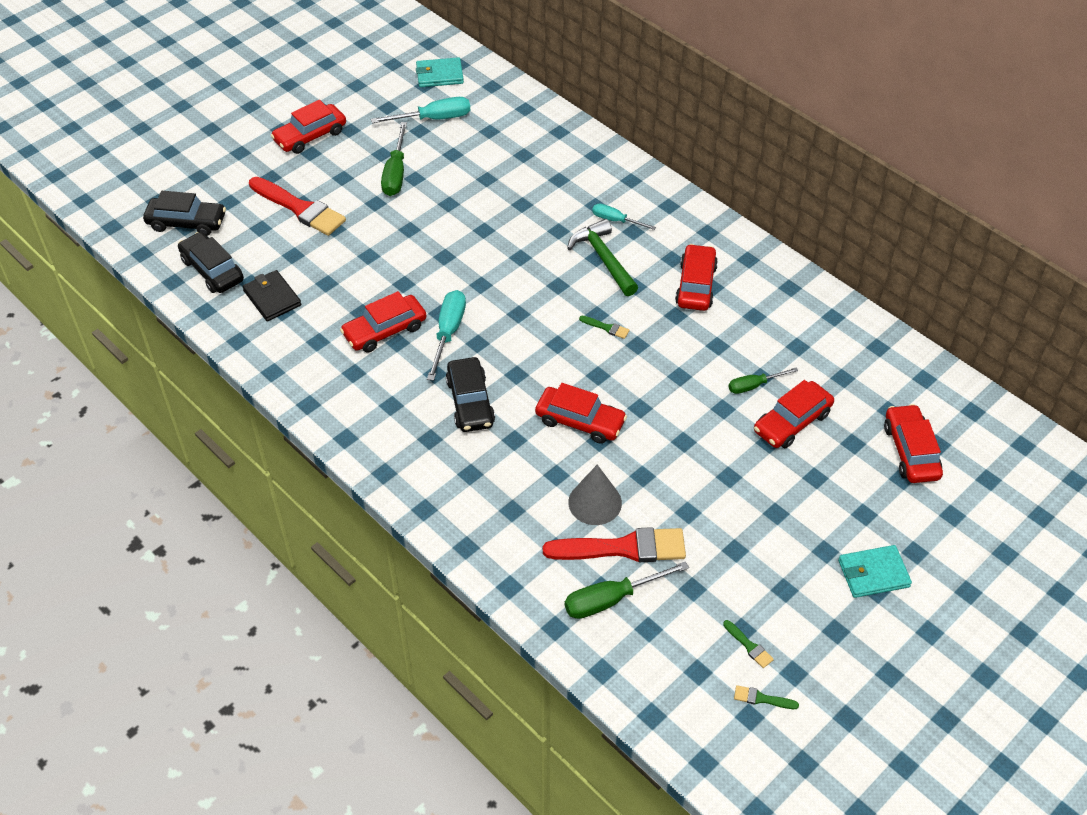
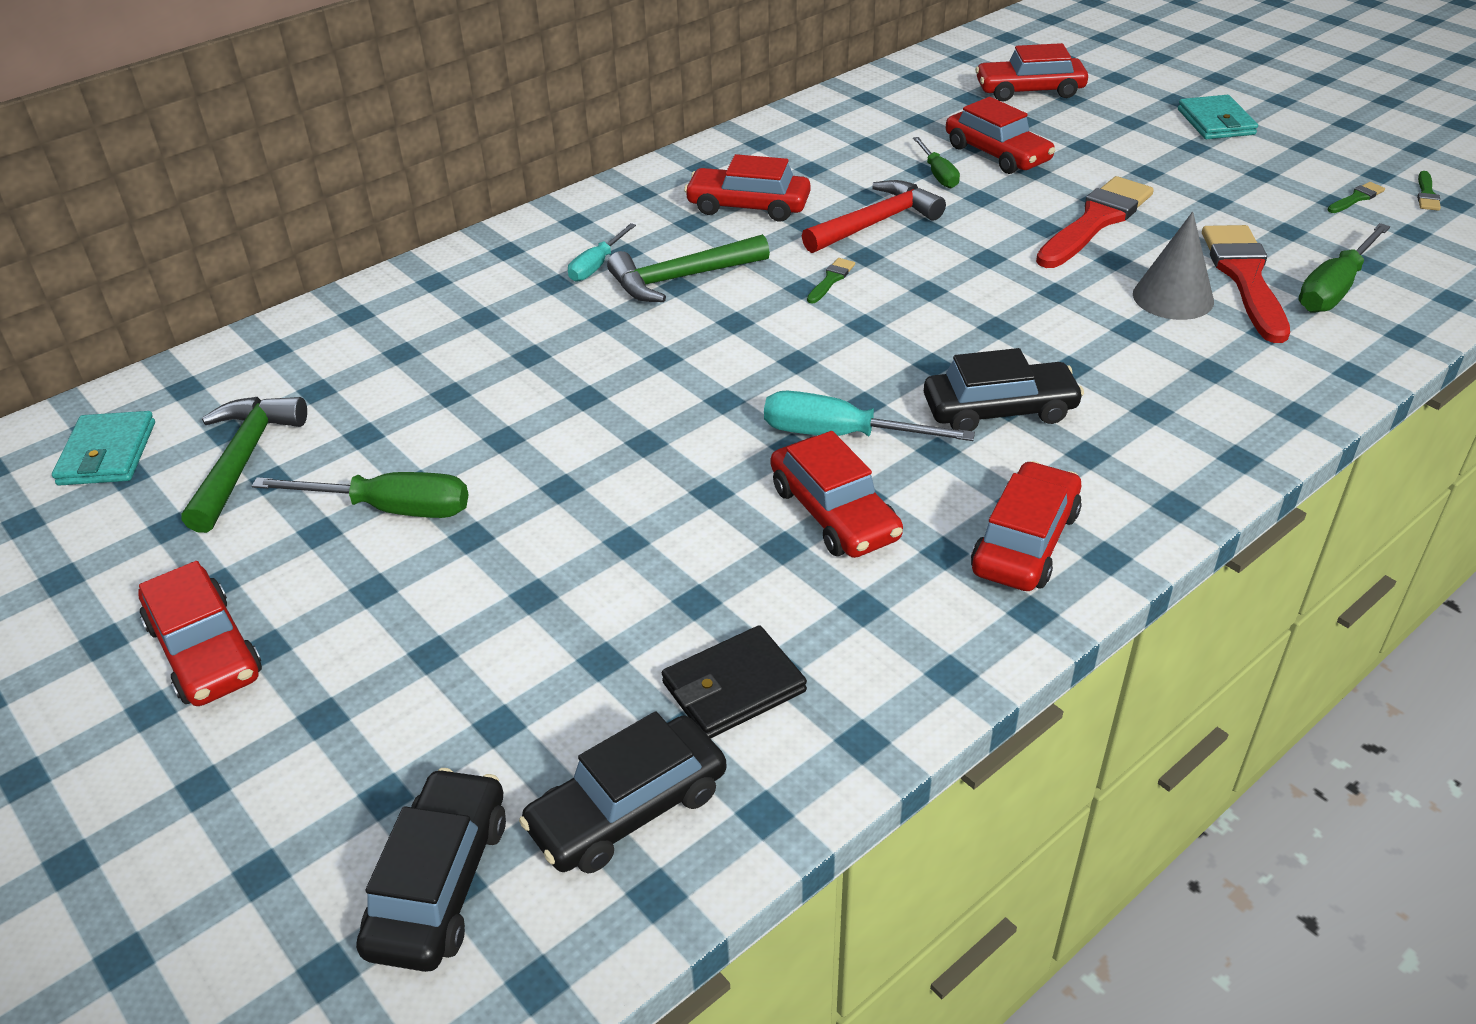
camera: 85 degrees left, 10 degrees down
red brush [249,177,346,236] -> red brush moved to [1036,176,1154,268]
turquoise screwdriver [371,97,470,123] -> green hammer [182,397,307,533]
red car [535,383,627,444] -> red car moved to [971,461,1082,591]
green screwdriver [565,561,689,619] -> green screwdriver turned 60 degrees clockwise [1298,223,1390,313]
none -> red hammer [802,180,946,253]

